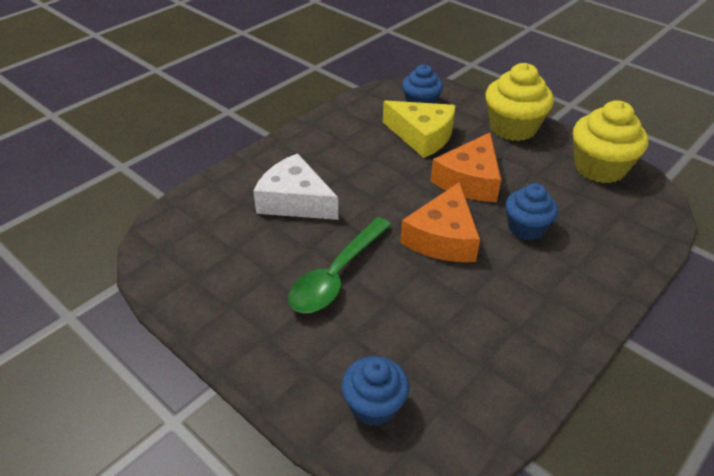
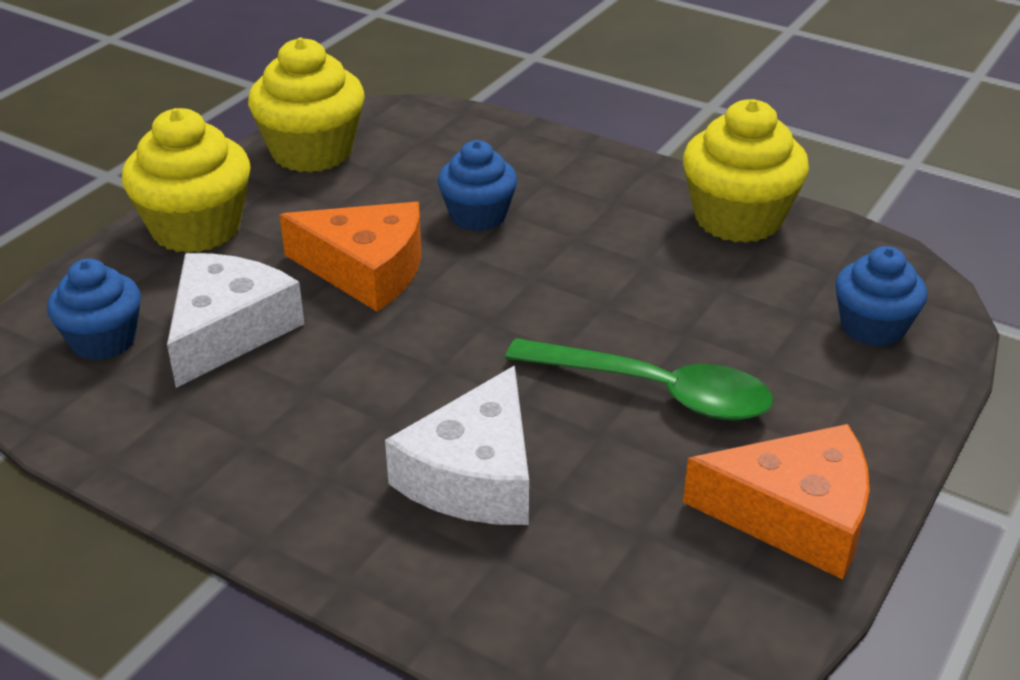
camera: 100 degrees left, 5 degrees down
yellow cheese [383,101,456,158] -> white cheese [167,253,304,388]
orange cheese [400,182,480,262] -> orange cheese moved to [683,424,870,580]
none -> yellow cupcake [683,99,809,243]

